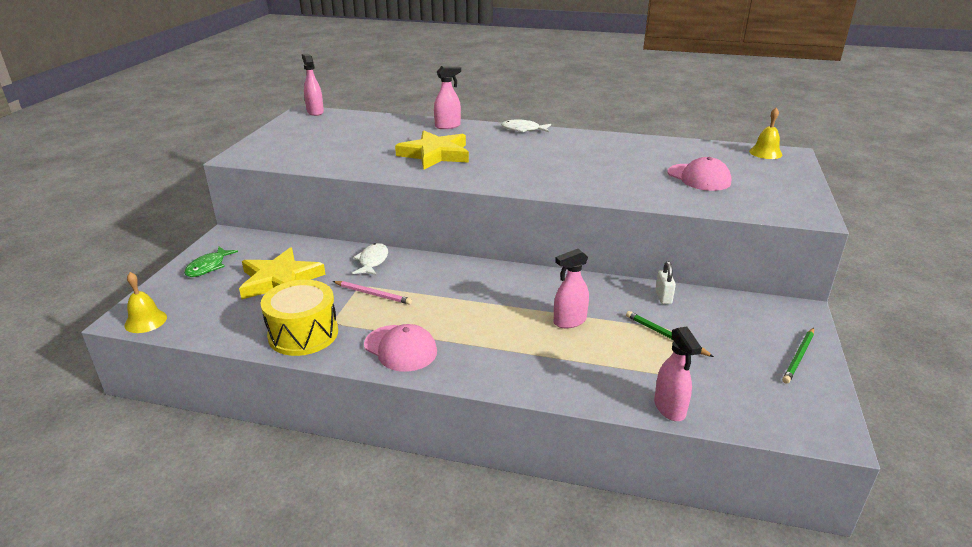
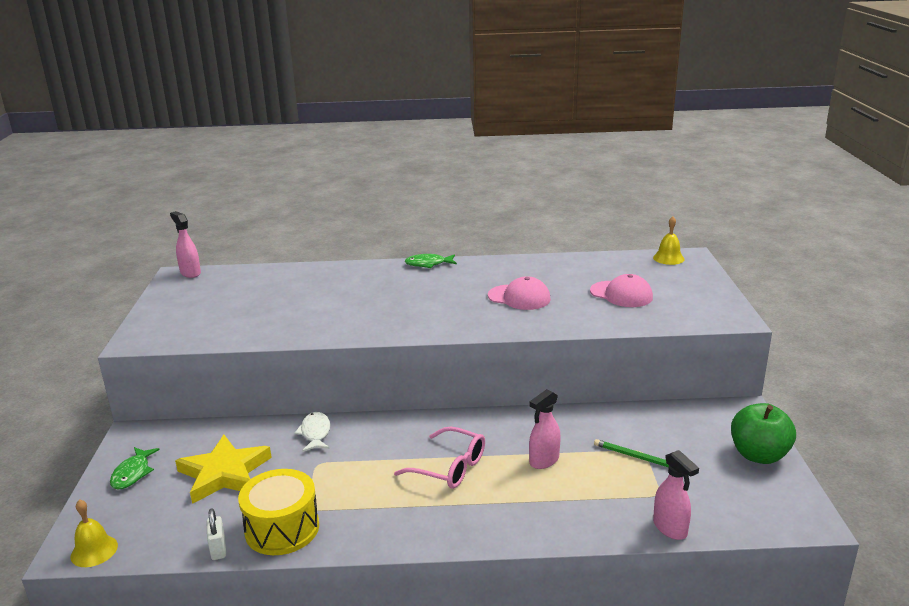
camera: 15 degrees left, 5 degrees down
pink pencil [333,281,412,305] -> none
pink cap [364,324,437,372] -> pink cap moved to [488,276,551,310]
yellow star [395,130,469,170] -> none
pink spray bottle [434,66,461,129] -> none
white fish [501,119,551,133] -> green fish [405,254,457,268]
white padlock [655,261,676,304] -> white padlock moved to [207,509,226,560]
green pencil [782,328,814,384] -> green apple [731,403,796,464]
none -> pink glasses [394,426,485,489]

